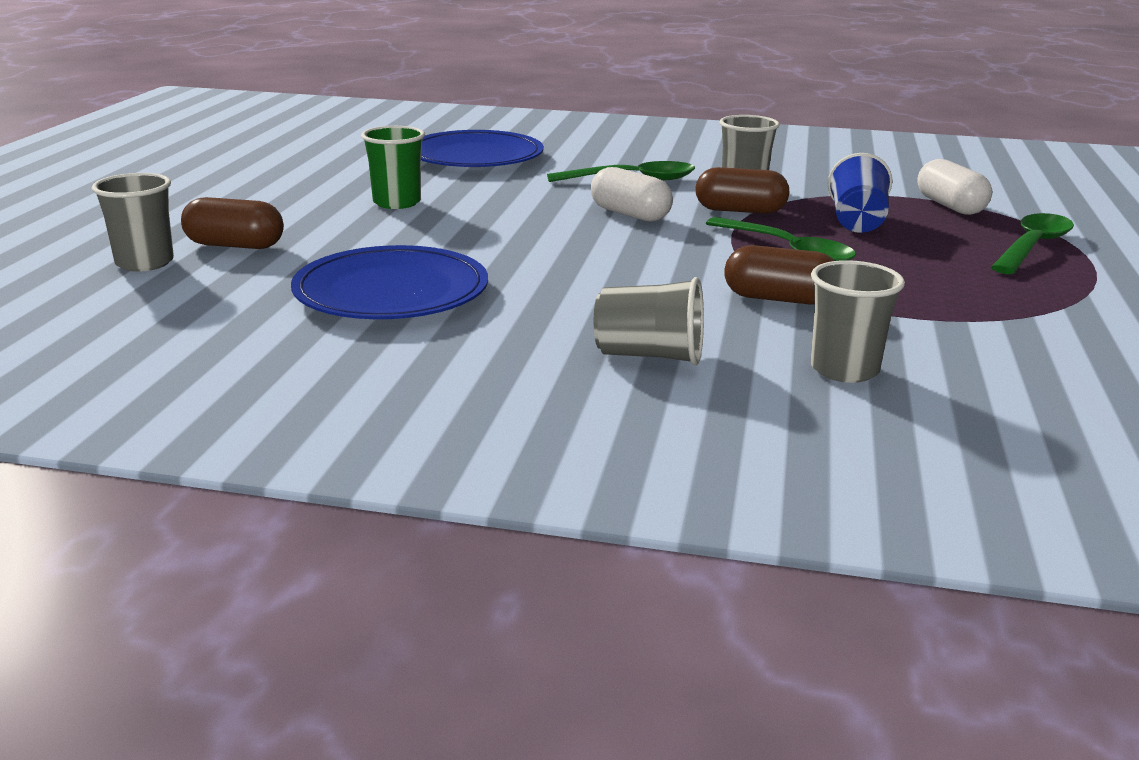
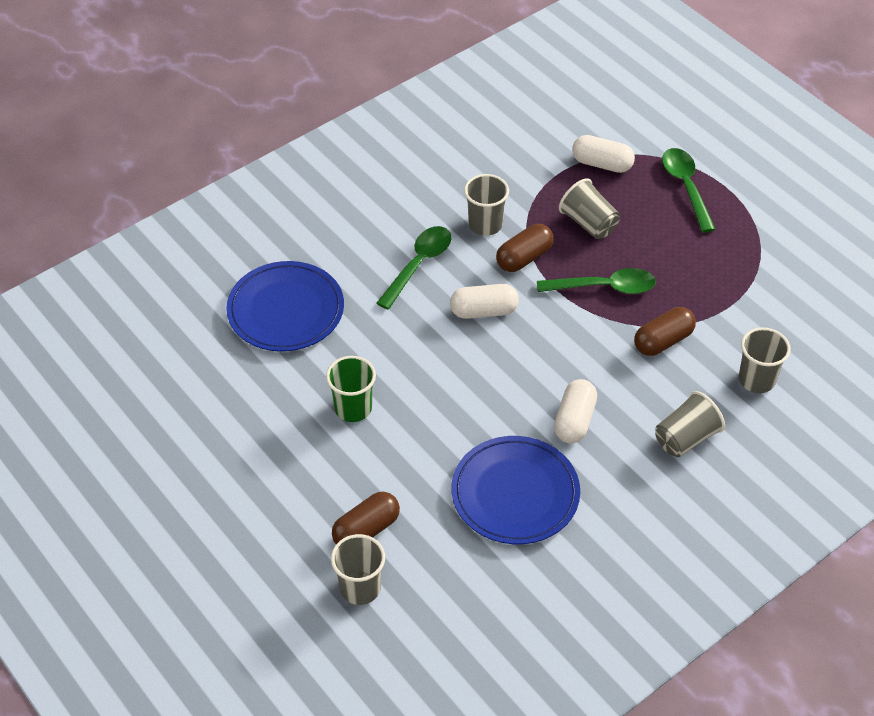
camera: 50 degrees left, 25 degrees up
blue cup [828,153,892,233] -> grey cup [559,178,620,239]
none -> white capsule [554,379,597,443]

